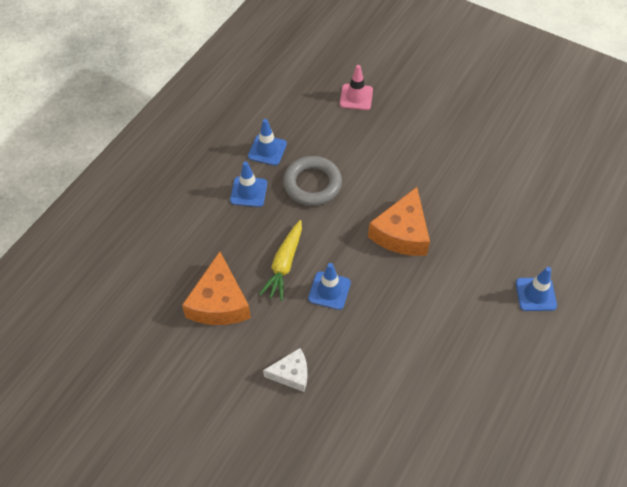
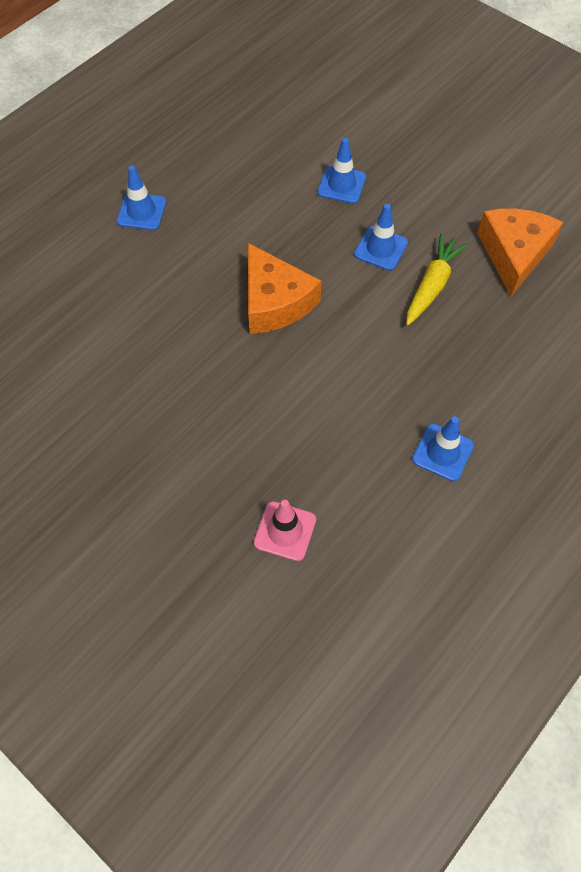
camera: 170 degrees left, 5 degrees up
blue traffic cone [230,162,267,207] -> blue traffic cone moved to [318,138,366,204]
white cheese [263,348,307,392] -> none
grey ring [283,156,342,206] -> none
orange cheese [368,187,430,256] -> orange cheese turned 120 degrees clockwise [248,243,321,334]

